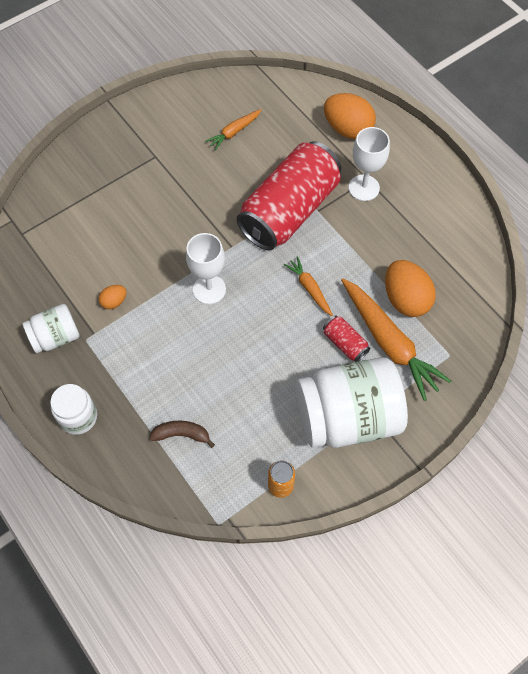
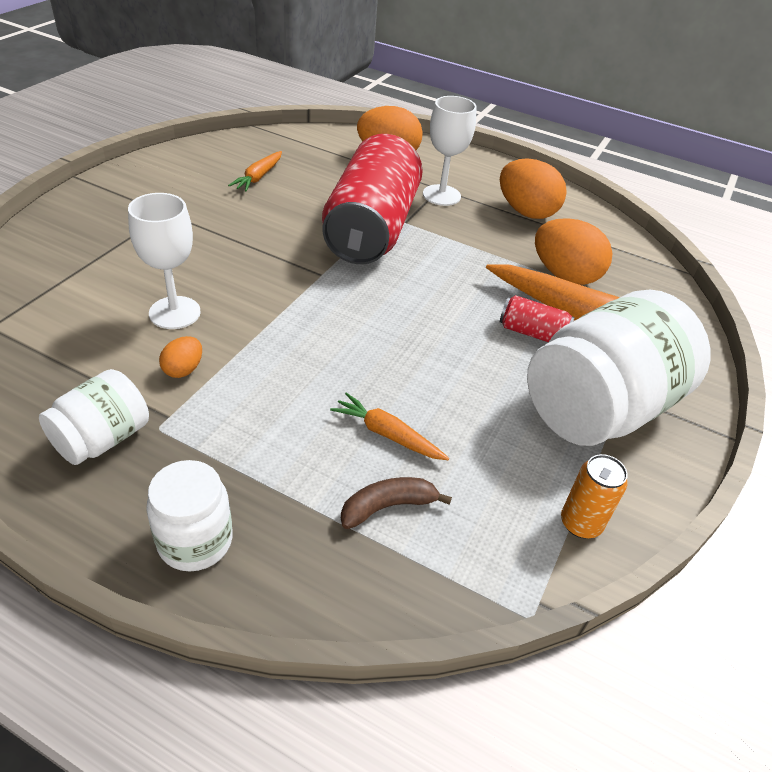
camera: 30 degrees left, 20 degrees down
white goblet [186,233,226,304] -> white goblet moved to [128,193,201,329]
orange carrot [284,256,333,316] -> orange carrot moved to [330,392,449,460]
none -> orange egg [500,158,567,219]

